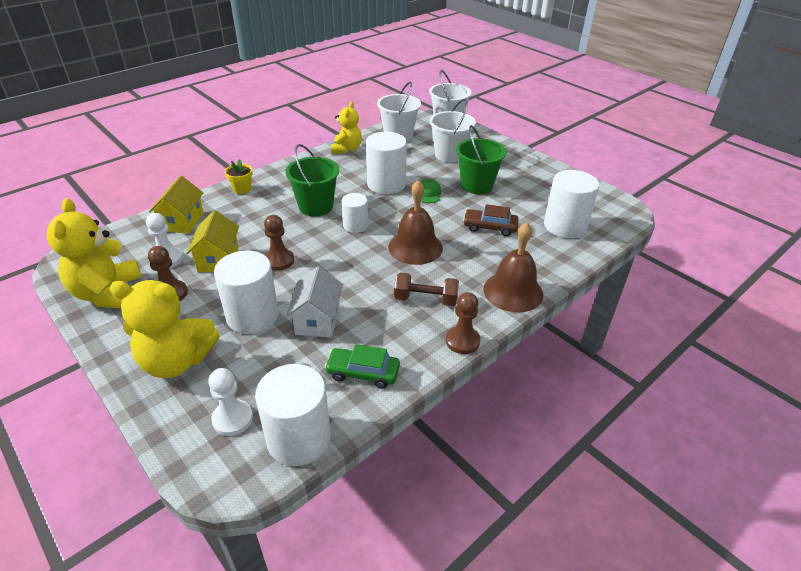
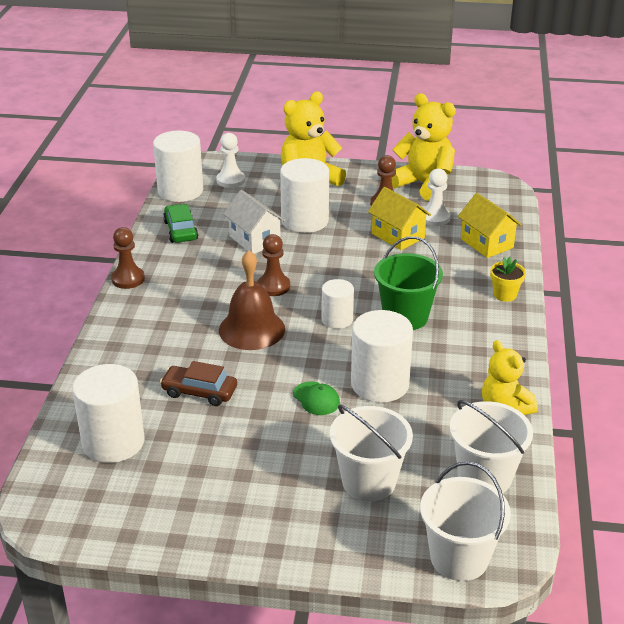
camera: 140 degrees right, 5 degrees down
brown pawn [264,215,294,271] -> brown pawn moved to [257,234,290,296]
green car [325,344,400,388] -> green car turned 75 degrees counterclockwise [163,204,198,243]
brown dumbbell [394,273,459,306] -> none
green bucket [456,125,507,194] -> none
brown car [463,204,519,236] -> brown car turned 135 degrees counterclockwise [160,361,237,406]
brown bell [483,222,543,312] -> none

